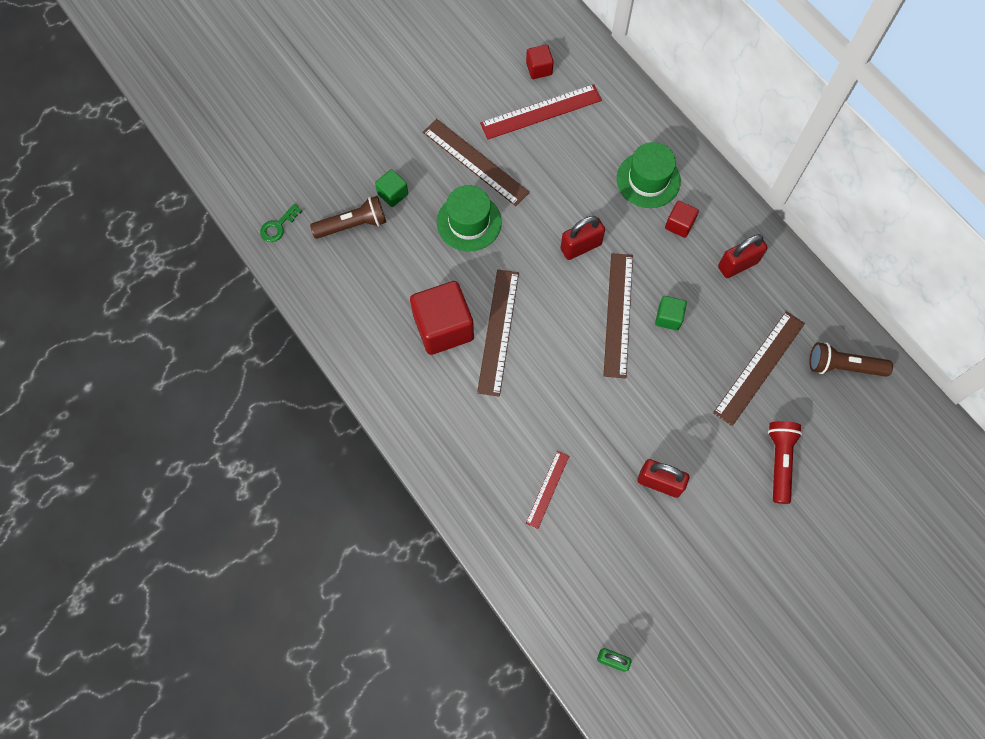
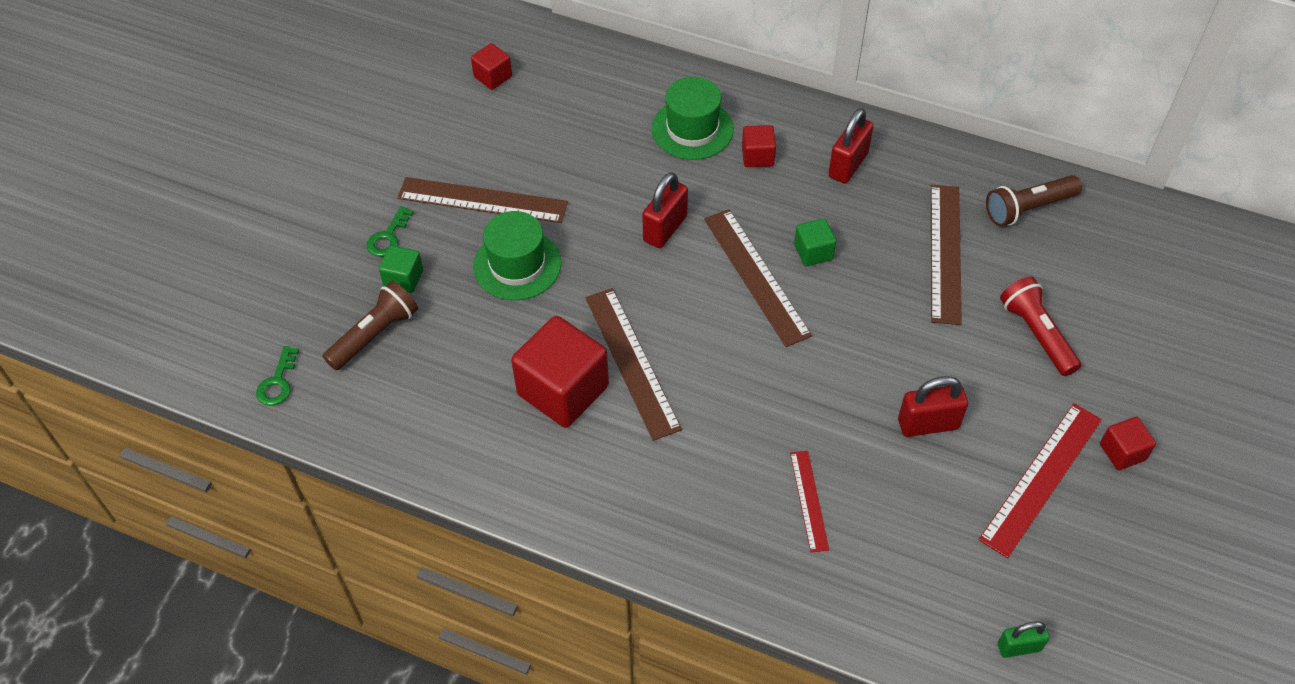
camera: 30 degrees left, 15 degrees down
red ruler [480,84,602,140] -> red ruler moved to [979,403,1102,558]
none -> green key [367,206,414,257]
none -> red cube [1100,417,1156,470]

